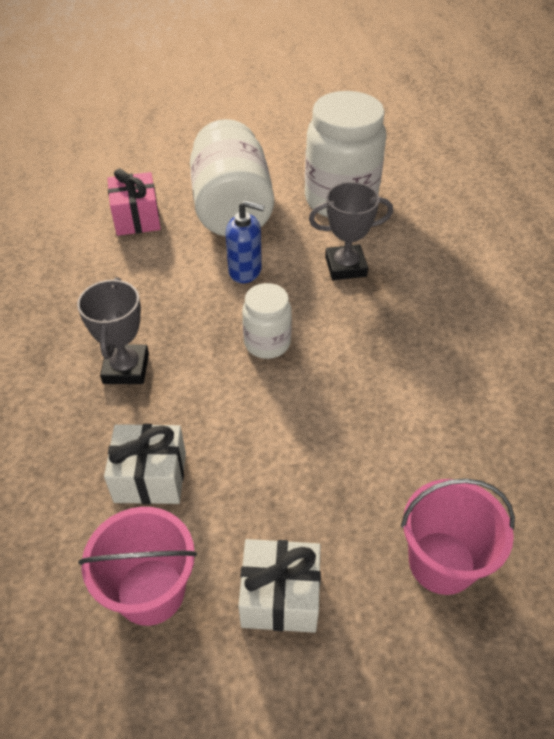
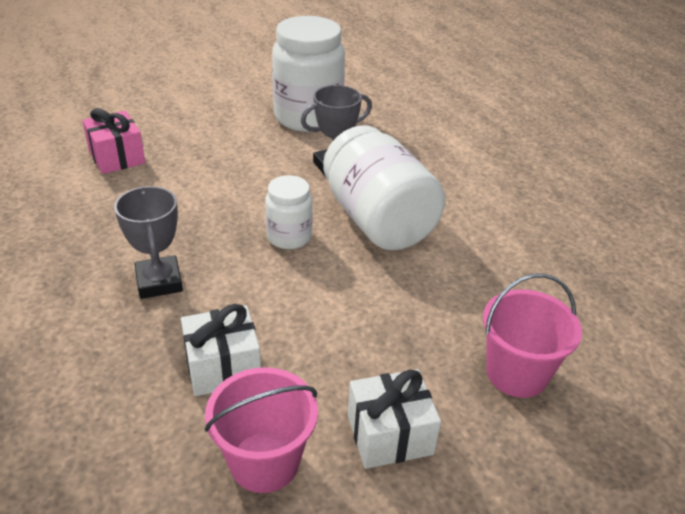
camera: 20 degrees left, 10 degrees down
white jar [190,119,274,237] -> white jar moved to [323,125,445,250]
blue soap dispenser [226,200,265,283] -> none

